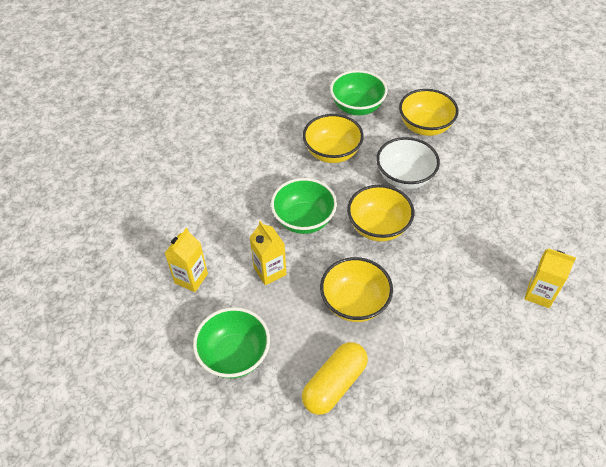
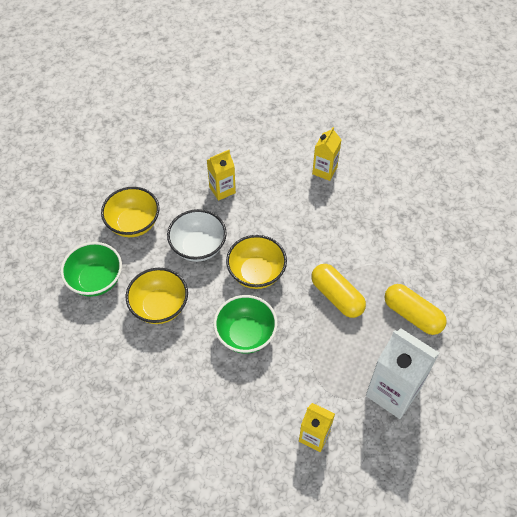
camera: 90 degrees left, 5 degrees up
green bowl [193,307,270,378] -> white carton [366,329,439,419]
yellow carton [250,221,286,285] -> yellow carton moved to [207,150,236,201]
yellow bowl [320,257,393,322] -> yellow capsule [311,264,366,318]

